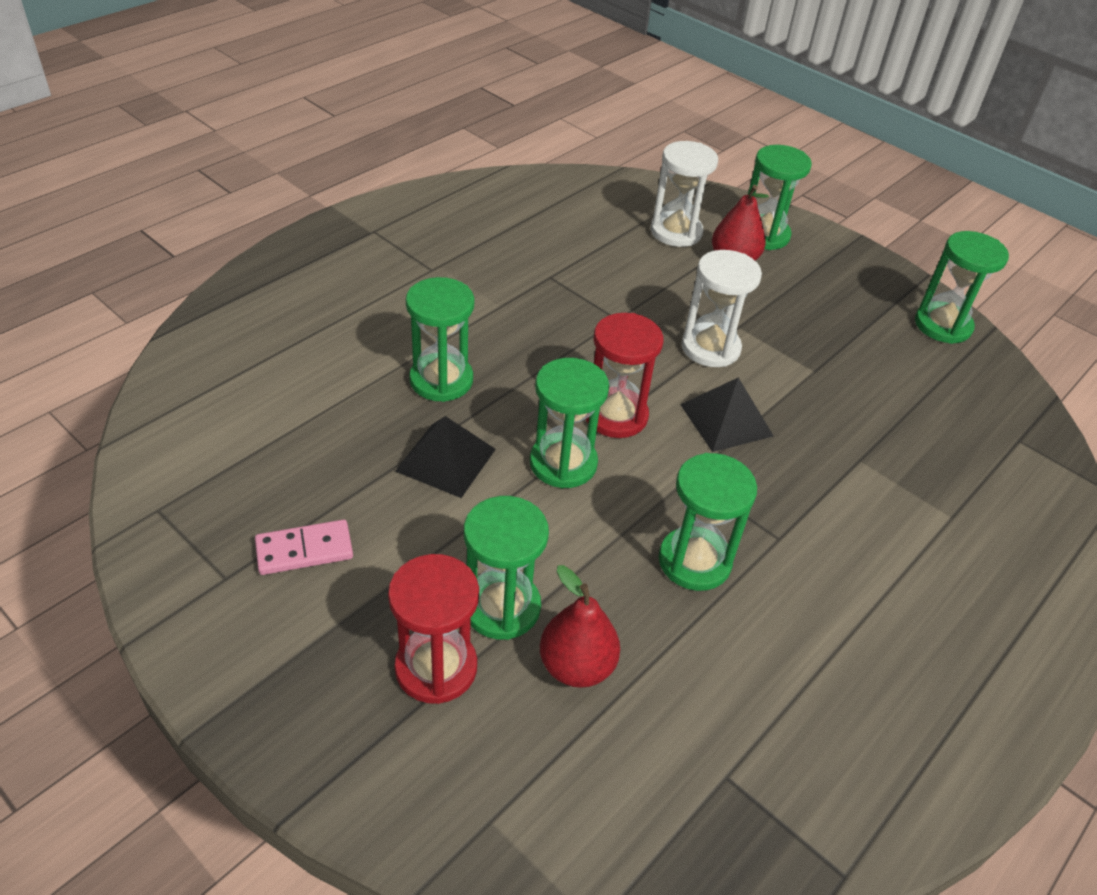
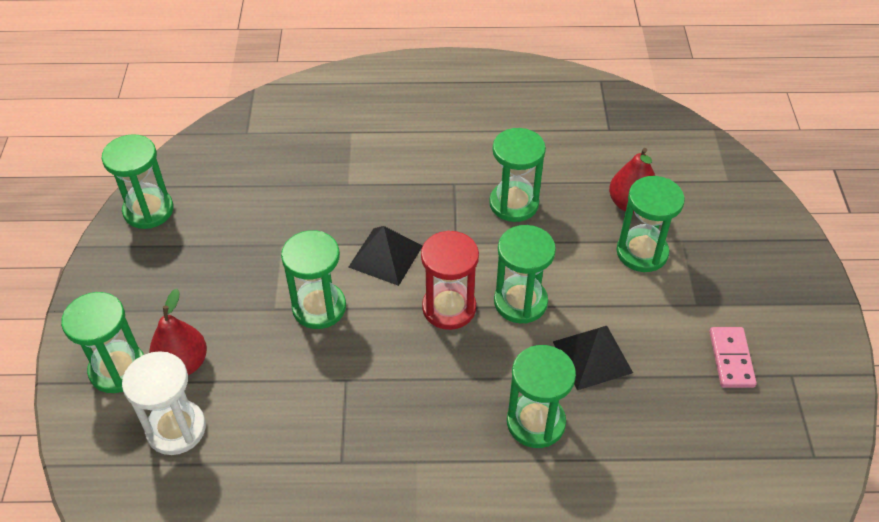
camera: 130 degrees left, 5 degrees up
pink domino [255,519,353,575] -> pink domino turned 60 degrees clockwise [709,327,757,388]
red hourglass [388,554,479,704] -> none
white hourglass [681,250,762,367] -> green hourglass [281,230,346,329]

